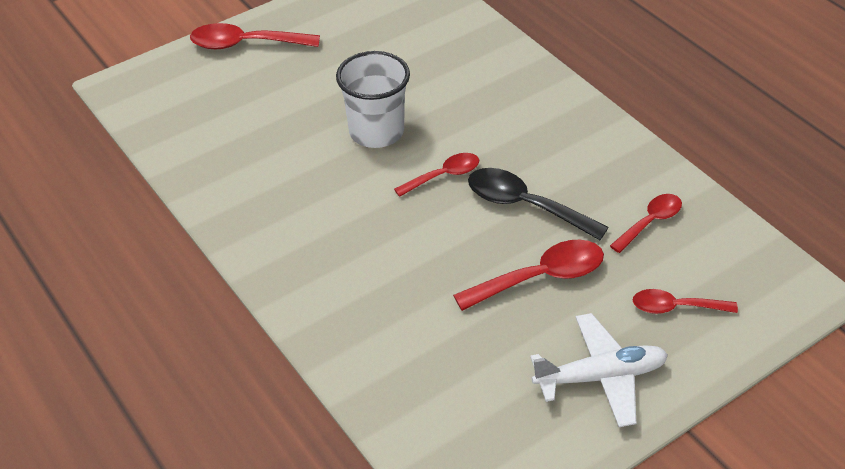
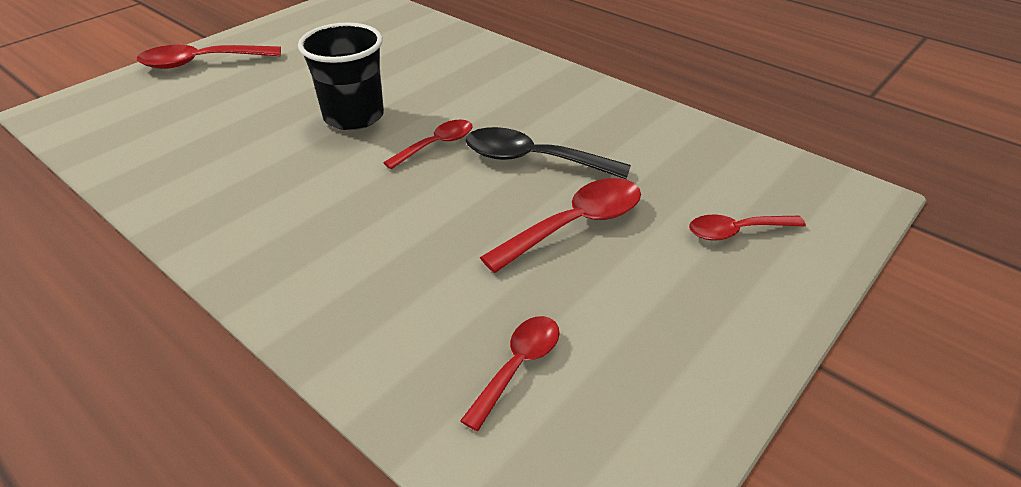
camera: 15 degrees left, 5 degrees down
white cup [336,51,410,148] -> black cup [298,23,384,130]
white plane [530,313,668,427] -> none
red spoon [610,194,682,253] -> red spoon moved to [460,316,560,431]

